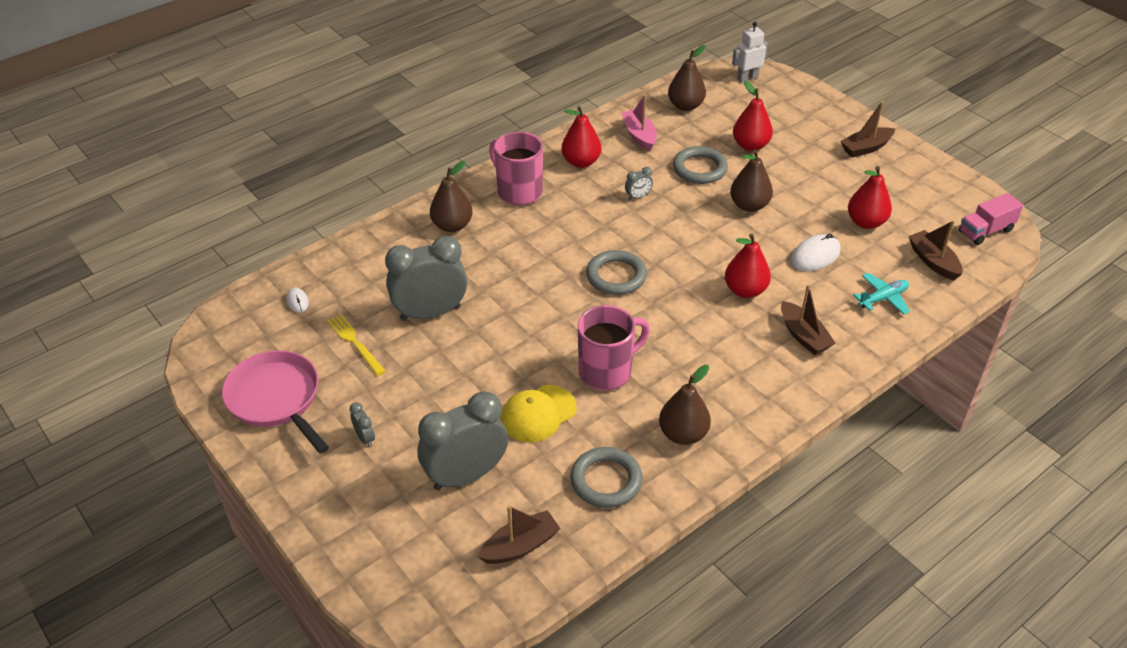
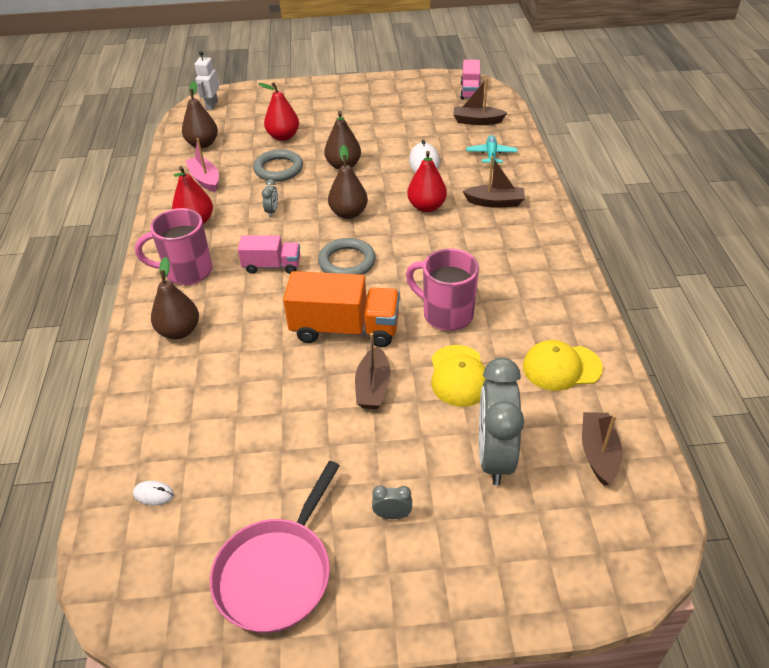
camera: 55 degrees left, 0 degrees up
pink pan [222,350,329,454] -> pink pan turned 60 degrees counterclockwise [210,461,340,633]
yellow fork [327,314,386,376] -> none
grey clock [385,236,467,321] -> none
grey ring [570,447,642,508] -> yellow cap [523,340,603,391]
pink mug [578,305,650,391] -> pink mug turned 60 degrees counterclockwise [406,248,479,331]
pink boat [621,95,657,151] -> pink boat turned 45 degrees clockwise [185,138,219,192]
brown pear [659,365,711,445] -> brown pear moved to [328,145,368,219]
brown boat [840,101,895,157] -> brown boat moved to [355,333,391,409]
red pear [848,166,892,229] -> none
none -> pink truck [238,235,300,274]
none -> orange truck [283,271,400,347]

